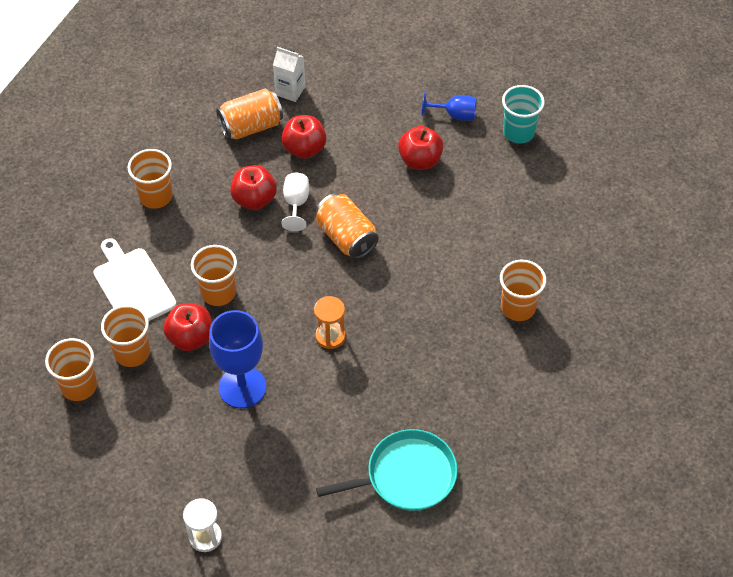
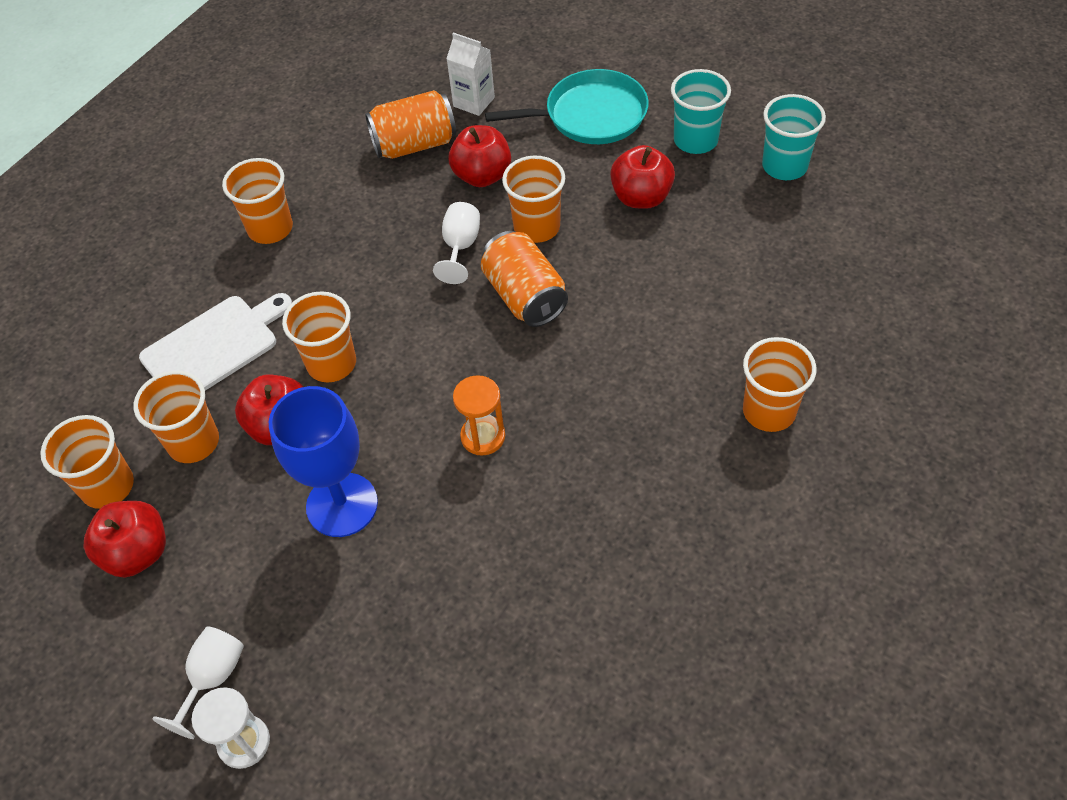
camera: 10 degrees right, 0 degrees up
white cutting board [93,238,177,321] -> white cutting board turned 75 degrees clockwise [139,293,292,391]
red apple [230,165,277,210] -> red apple moved to [84,501,166,578]
turquoise pan [316,429,458,511] -> turquoise pan moved to [485,69,649,144]
blue goblet [422,92,476,121] -> turquoise cup [671,69,731,154]
none -> white goblet [153,627,244,739]
none -> orange cup [502,155,565,243]

